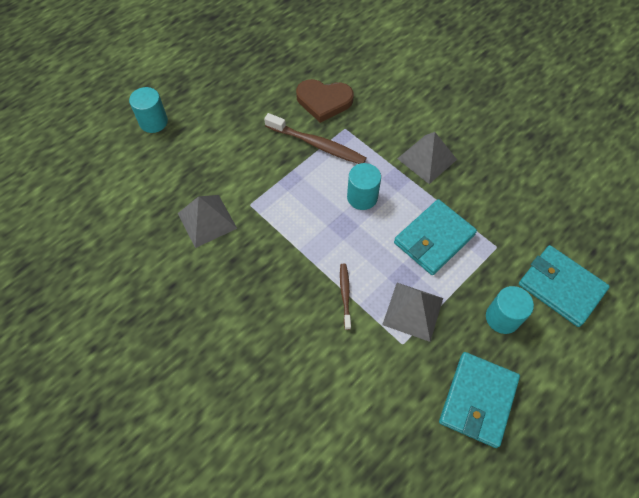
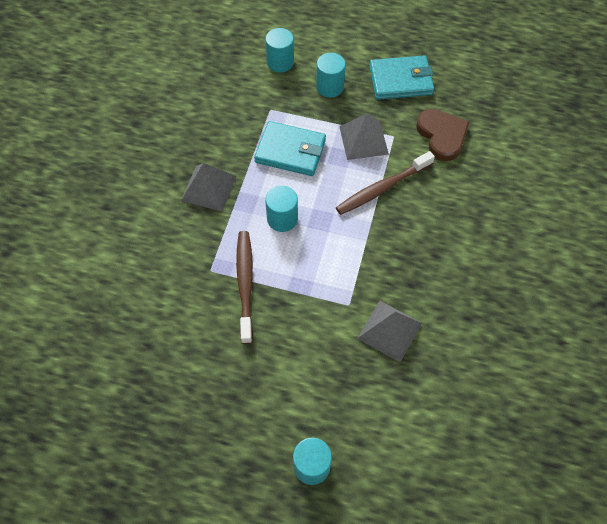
camera: 120 degrees left, 0 degrees up
brown heart [296,79,354,123] -> brown heart moved to [416,109,470,161]
brown toothbrush [340,264,351,330] -> brown toothbrush [336,151,435,215], size x1.80
turquoise wallet [519,245,610,327] -> turquoise cylinder [265,28,294,73]

